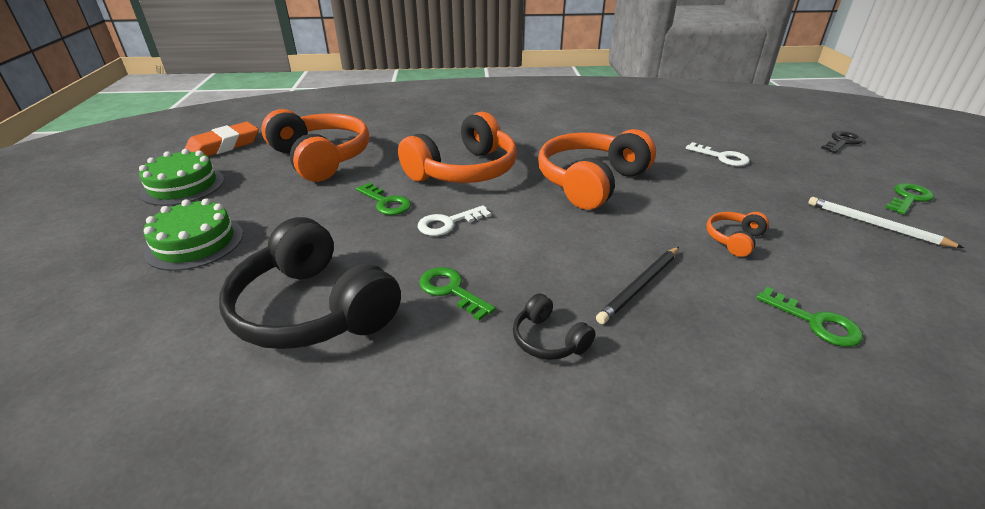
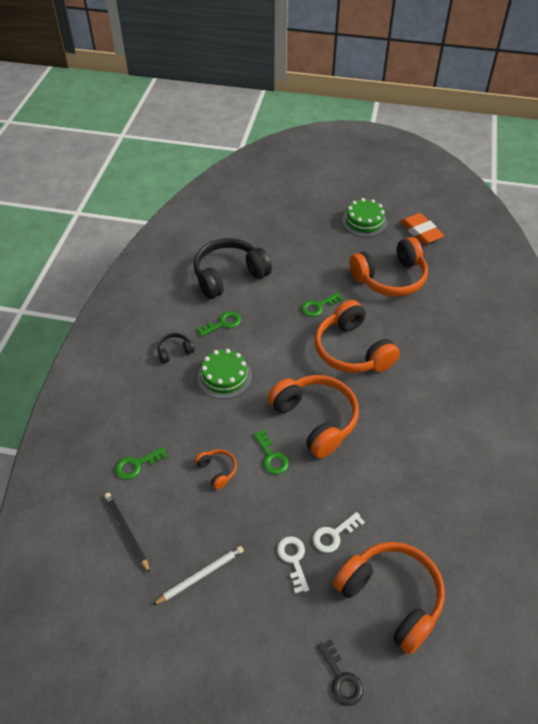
camera: 105 degrees right, 15 degrees up
green cake [143,199,243,271] -> green cake moved to [197,349,252,399]
white key [418,205,491,236] -> white key moved to [277,536,309,594]
black pencil [596,247,679,324] -> black pencil moved to [104,493,150,573]
green key [885,183,934,215] -> green key moved to [253,430,289,474]
none -> orange headphones [333,542,445,654]

